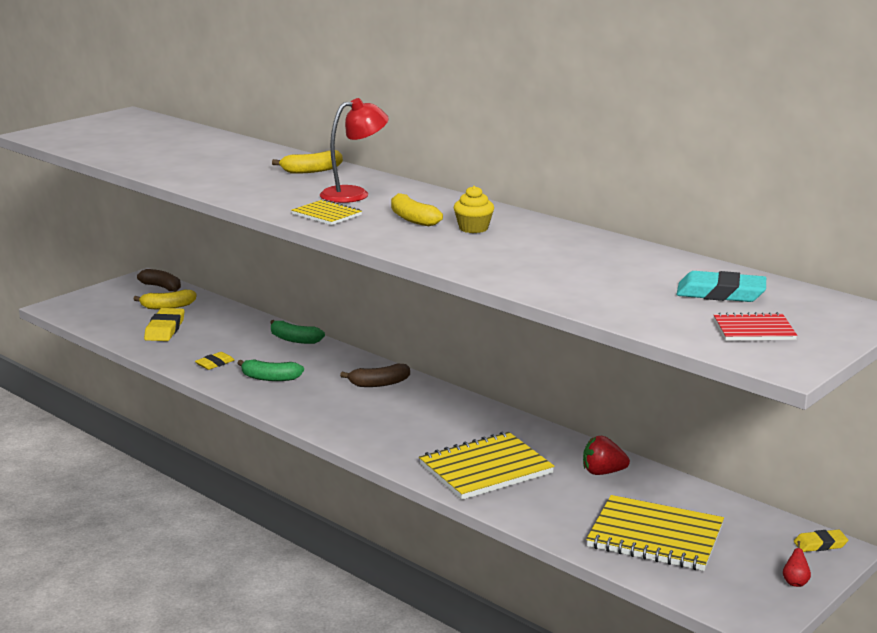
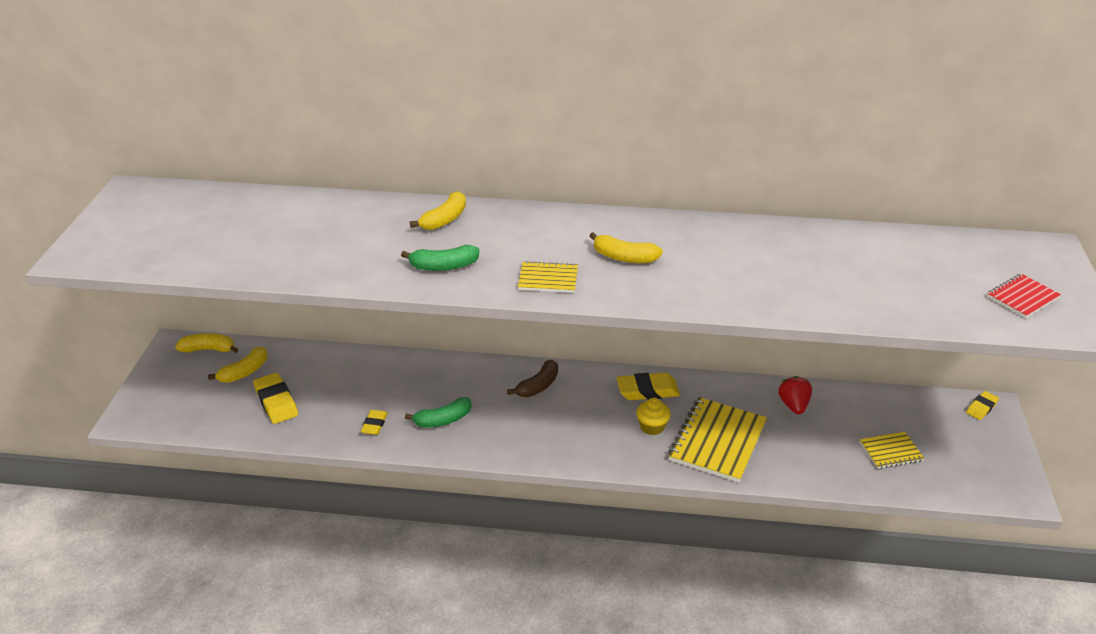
camera: 35 degrees left, 15 degrees up
brown banana [137,269,181,292] -> yellow banana [175,333,238,353]
green banana [270,320,325,344] -> green banana moved to [401,245,479,271]
red lamp [320,98,389,203] -> none
yellow cupcake [454,186,494,233] -> yellow cupcake moved to [636,398,671,435]
red strawberry [583,436,630,475] -> red strawberry turned 120 degrees clockwise [778,376,812,414]
yellow notebook [586,495,724,571] -> yellow notebook [860,432,924,469], size x0.53
turquoise eraser [677,271,766,302] -> none
red pear [783,541,811,587] -> none
none -> yellow eraser [617,373,680,400]

